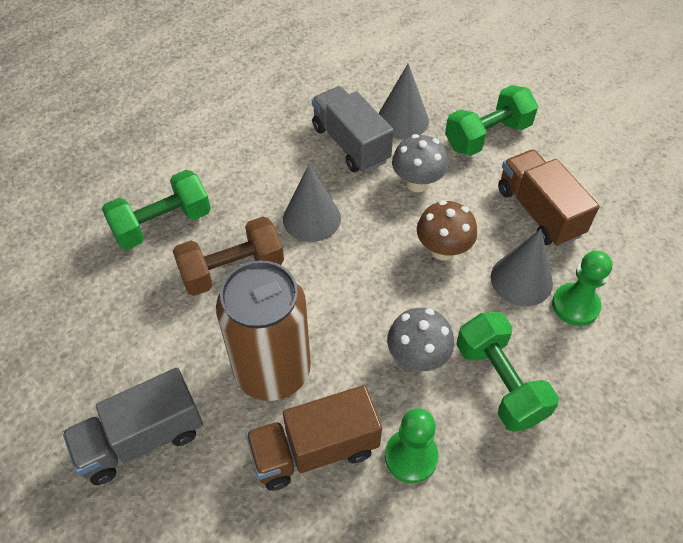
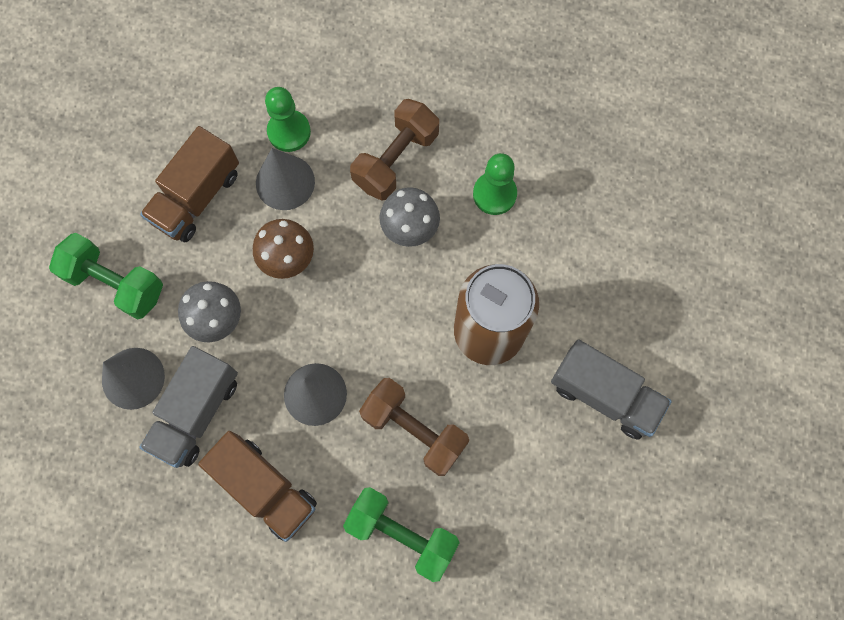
camera: 120 degrees left, 20 degrees up
brown truck [246,385,382,491] -> brown truck moved to [198,431,317,542]
green dumbbell [456,312,559,432] -> brown dumbbell [350,99,439,201]

